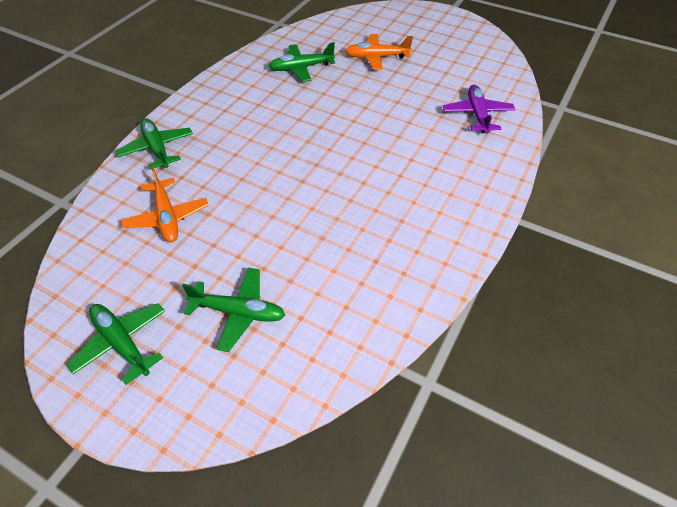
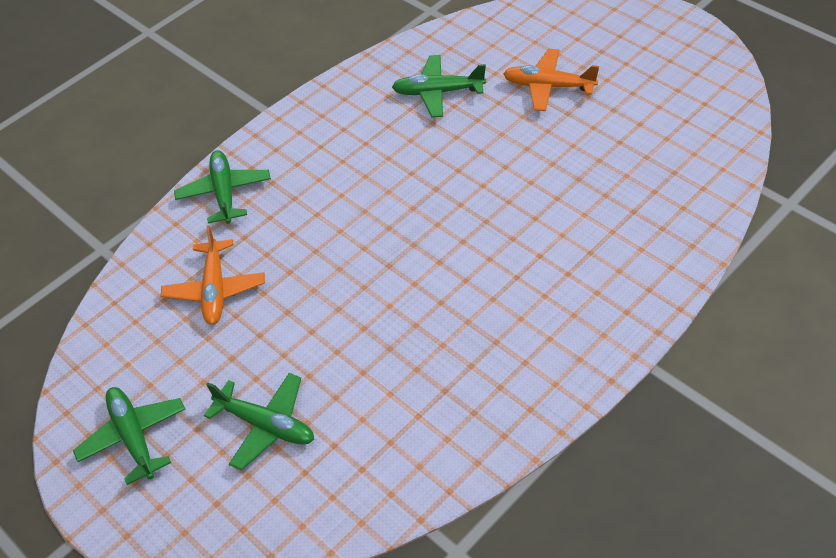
camera: 20 degrees right, 0 degrees up
purple plane [443,85,515,134] -> none

